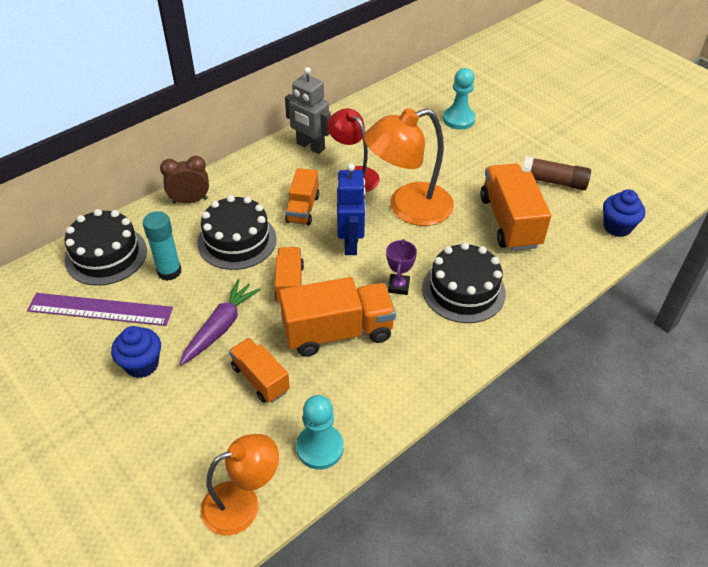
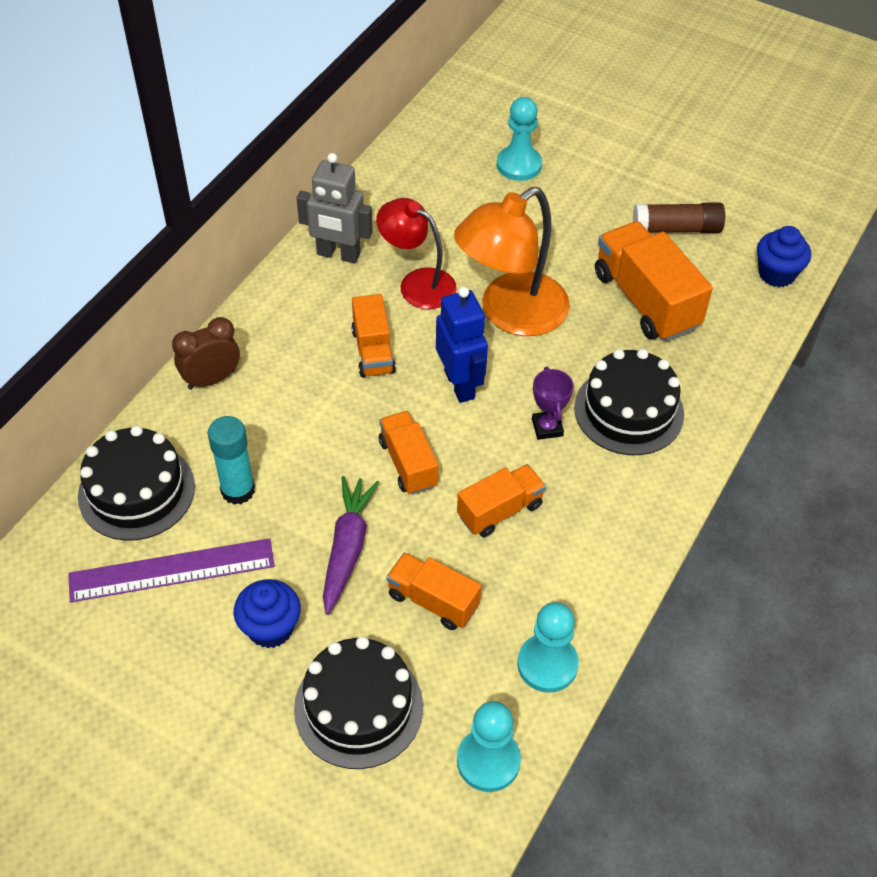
camera: 20 degrees left, 5 degrees up
black cake [197,195,277,270] -> black cake moved to [294,636,423,769]
orange lamp [200,434,279,535] -> turquoise pawn [457,701,521,792]
orange truck [279,277,396,357] -> orange truck [457,464,546,537], size x0.60

